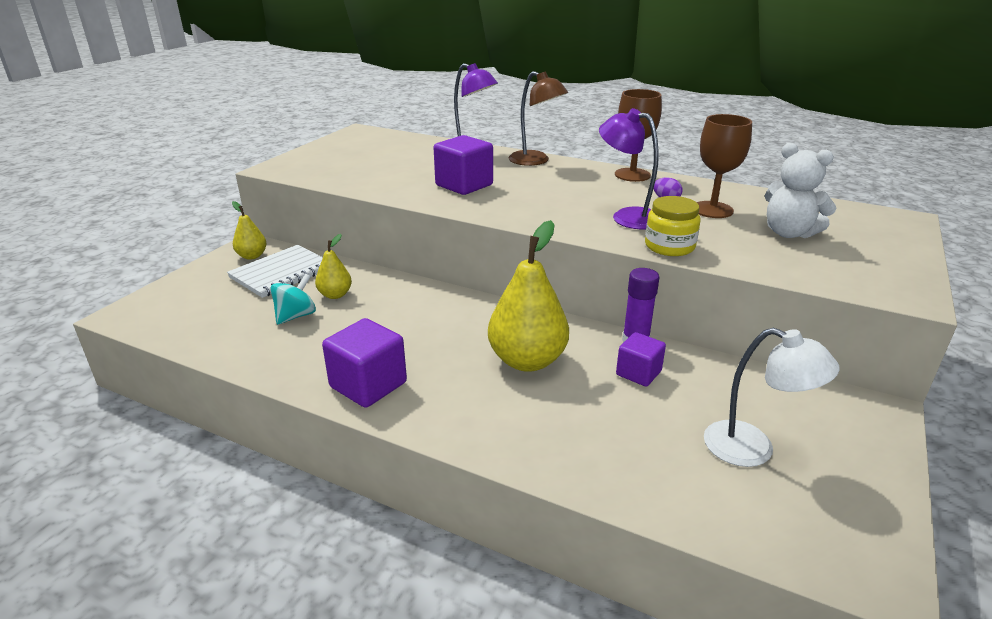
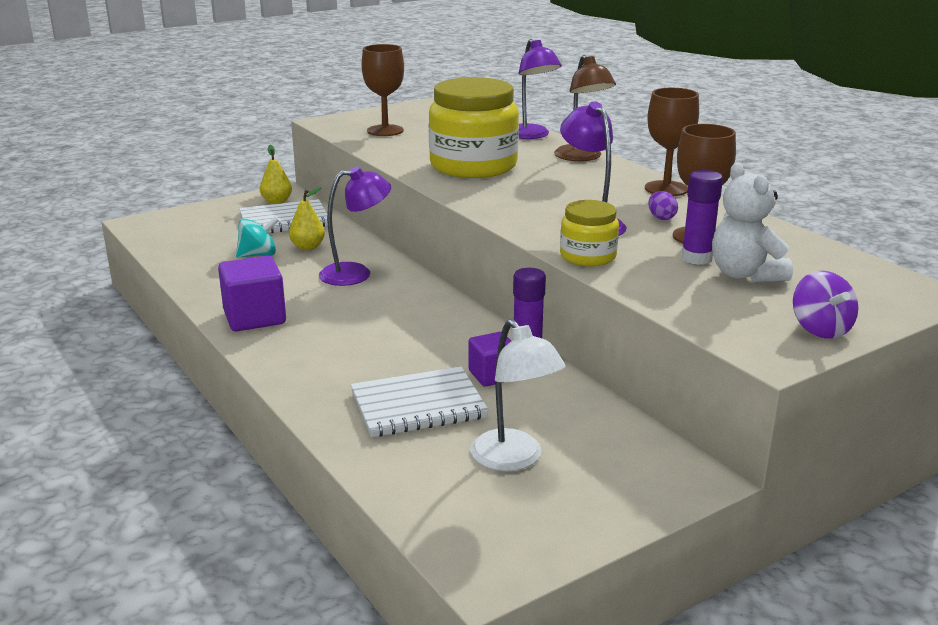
camera: 30 degrees right, 5 degrees down
purple cube [434,135,493,195] -> yellow jar [429,77,519,178]
yellow pear [488,220,569,372] -> none
none -> purple lamp [319,166,391,286]
none -> white notebook [351,366,489,437]
none -> brown goblet [362,44,404,136]
none -> purple glue stick [681,170,723,265]
none -> purple spinning top [793,271,858,339]

